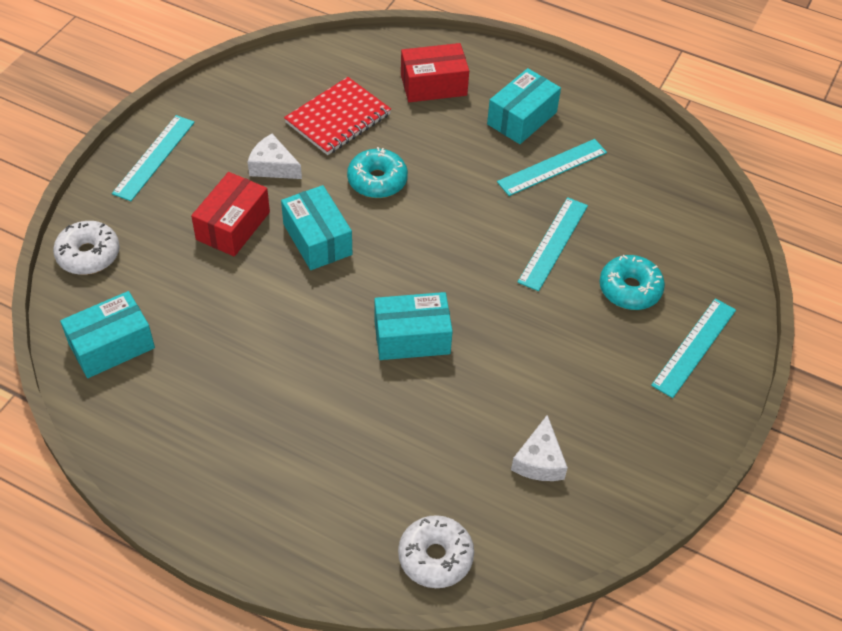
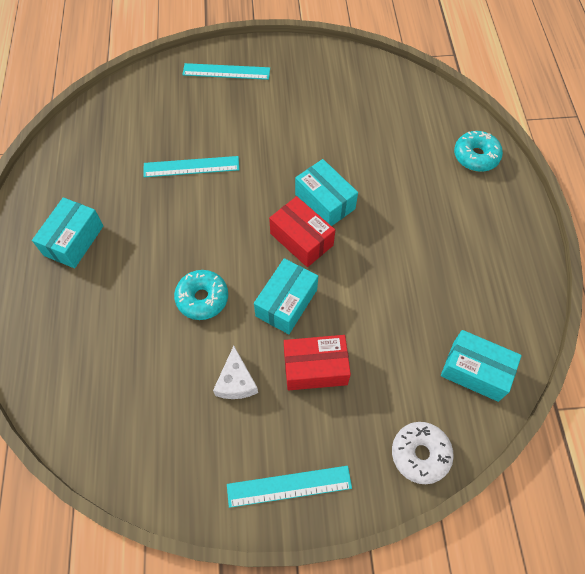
camera: 120 degrees left, 10 degrees up
red notebook [284,77,391,155] -> none
white donut [398,515,474,588] -> none
red box [401,43,469,102] -> red box moved to [269,196,335,267]
turquoise box [487,68,561,144] -> turquoise box turned 75 degrees counterclockwise [32,197,103,268]
turquoise ruler [497,139,607,196] -> none
white cheese [511,415,568,481] -> none
turquoise donut [600,255,665,310] -> turquoise donut moved to [454,131,503,172]

